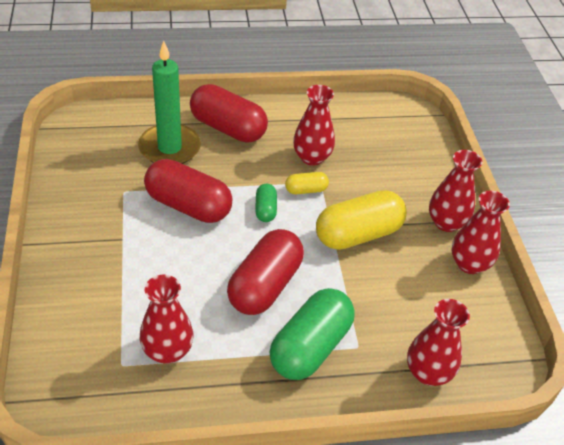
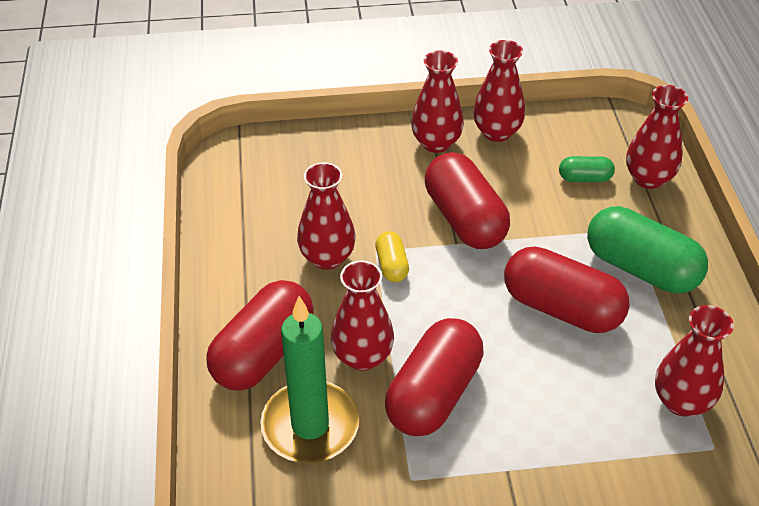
camera: 85 degrees left, 0 degrees up
green capsule [255,184,277,222] -> green capsule moved to [559,156,615,182]
yellow capsule [316,190,407,250] -> red capsule [425,152,510,249]
none -> red vase [331,260,394,371]

